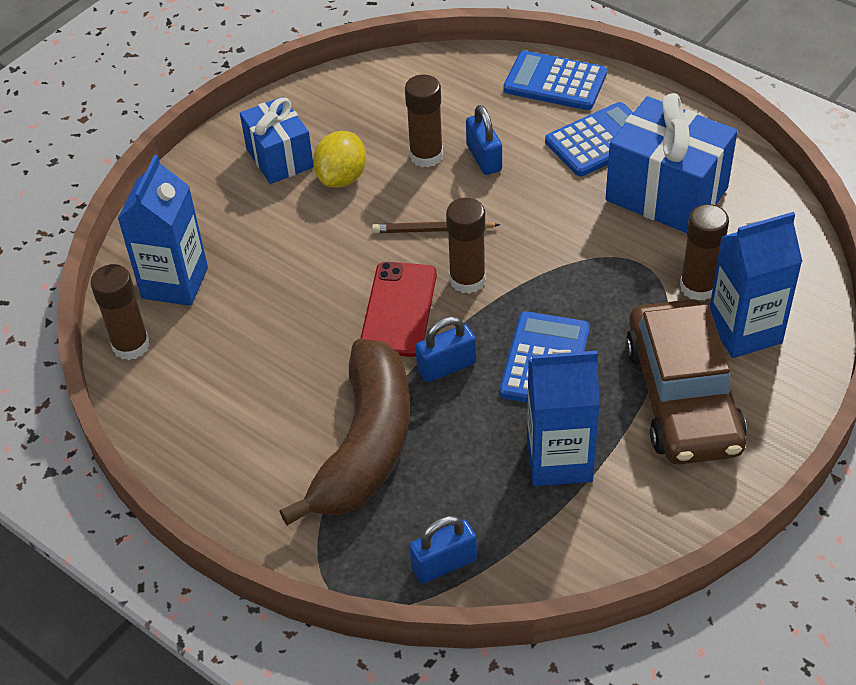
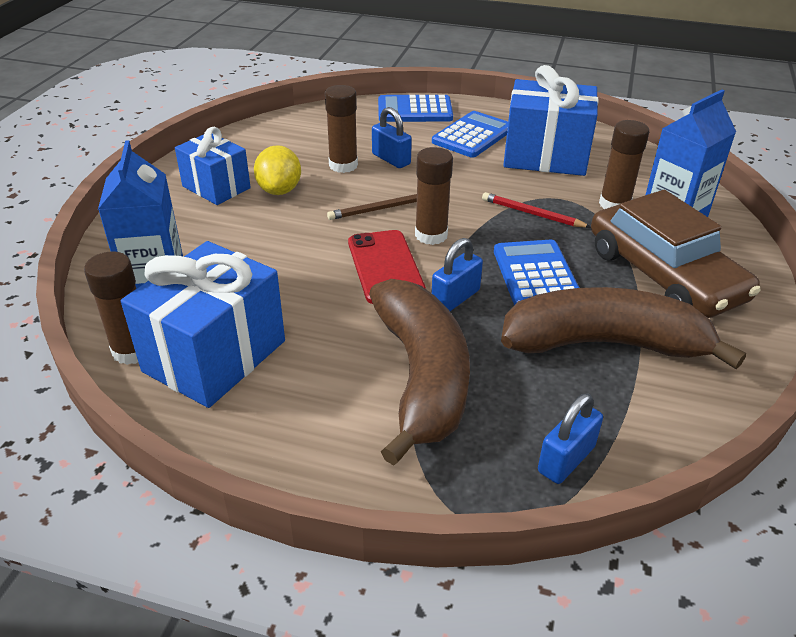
camera: 25 degrees left, 10 degrees down
blue carton [527,350,600,486] -> brown banana [501,287,746,369]
none -> blue gift [121,241,285,408]
none -> red pencil [482,192,591,228]

